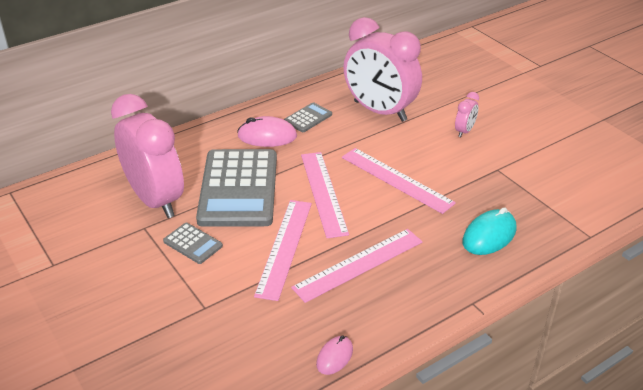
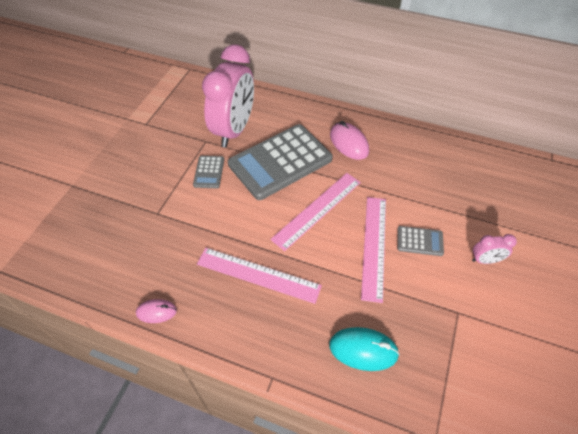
camera: 55 degrees right, 15 degrees up
pink ruler [254,200,312,301] -> none
grey calculator [284,102,332,132] -> grey calculator moved to [397,226,444,256]
pink clock [344,17,422,122] -> none

